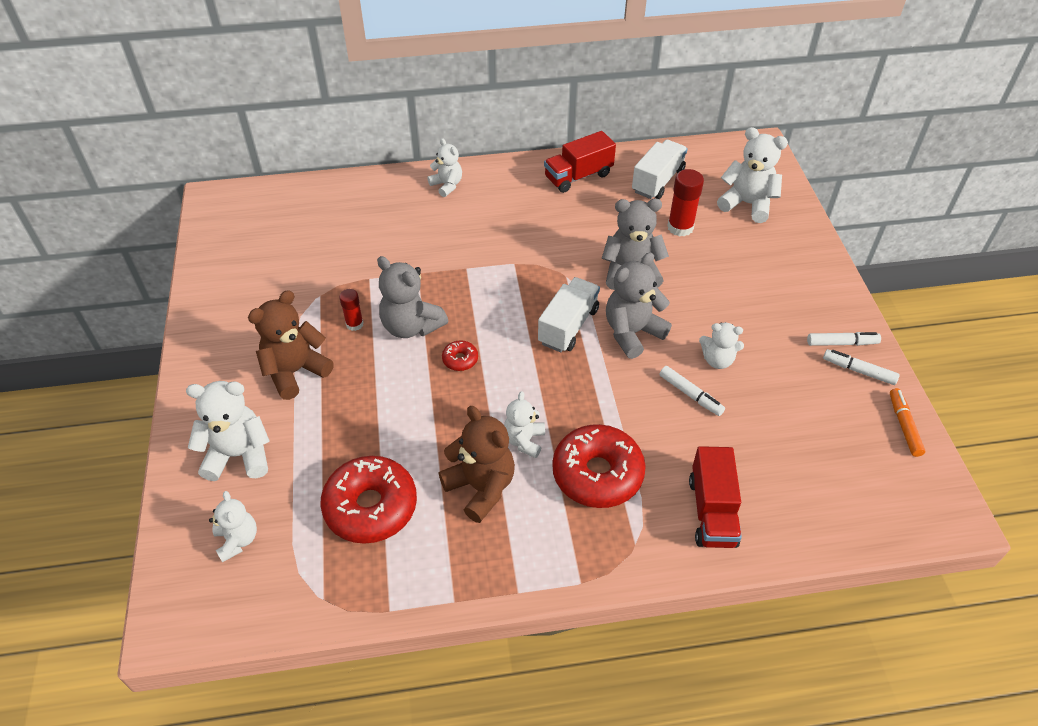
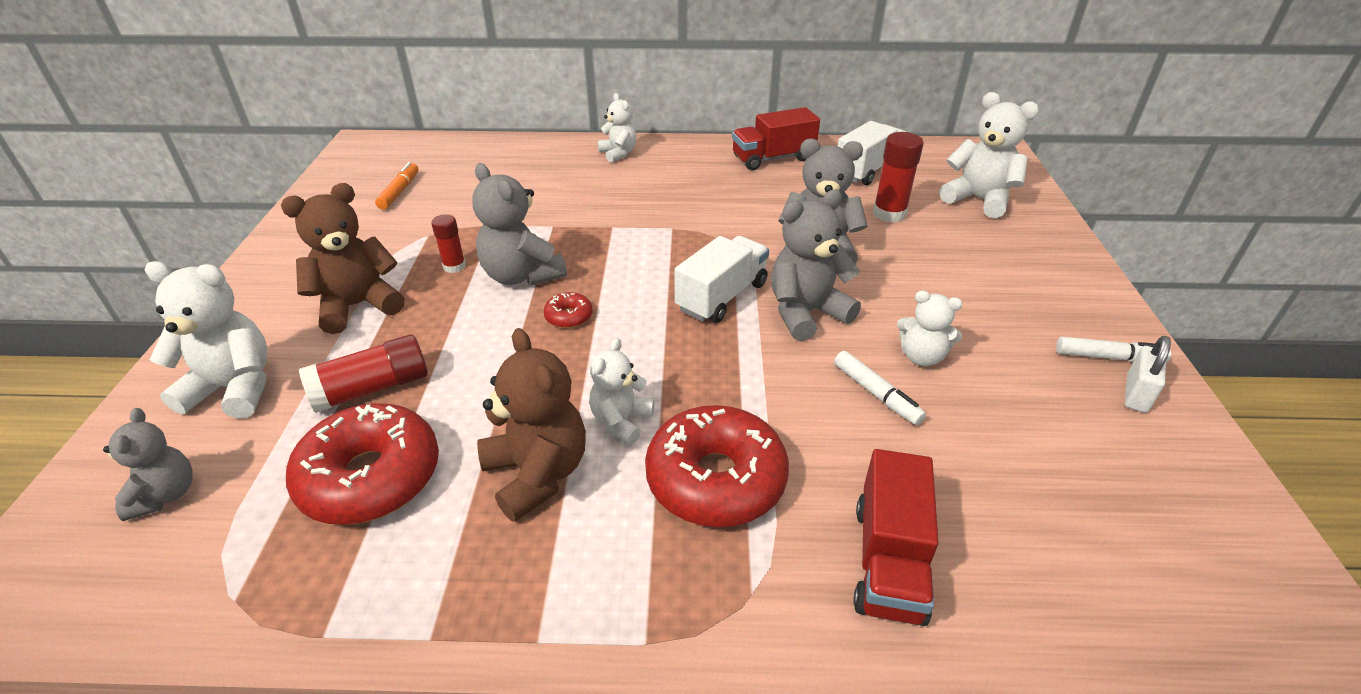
camera: 10 degrees right, 10 degrees down
white teddy bear [209,491,257,562] -> grey teddy bear [103,408,193,521]
white marker [823,349,900,385] -> white padlock [1124,336,1171,413]
orange marker [890,388,926,457] -> orange marker moved to [375,162,418,210]
none -> red glue stick [299,334,428,413]

